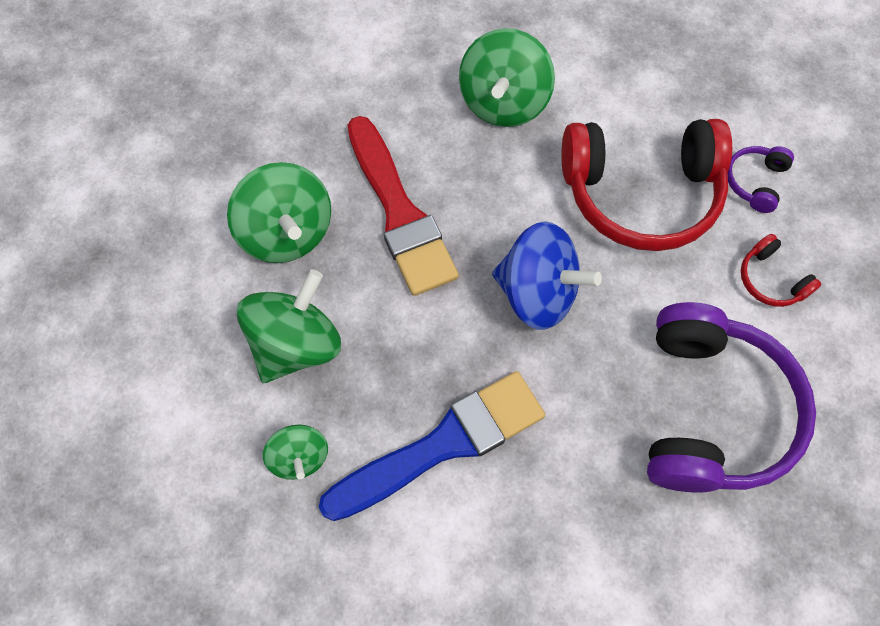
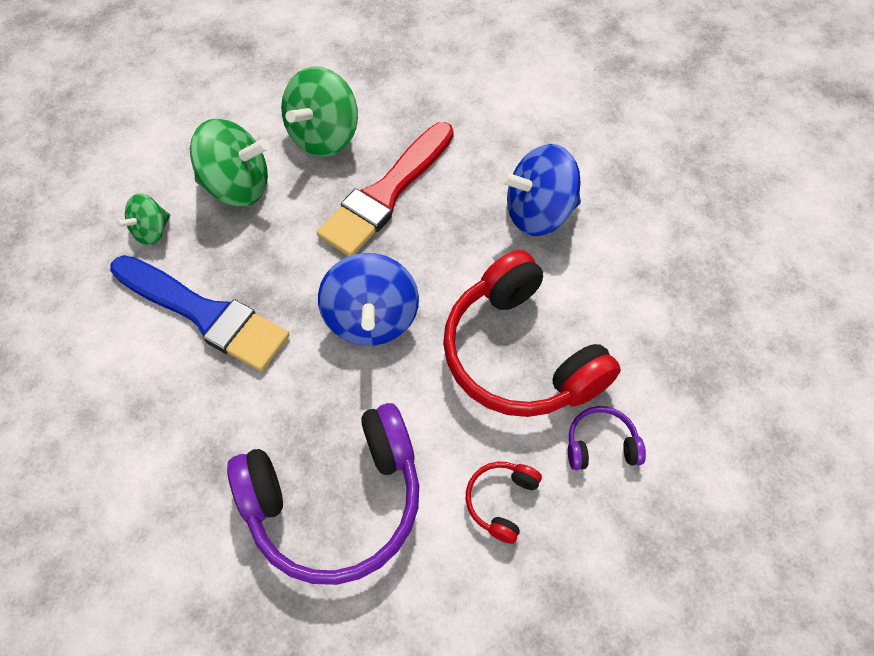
camera: 60 degrees right, 5 degrees down
green spinning top [459,28,555,127] -> blue spinning top [500,144,581,236]

